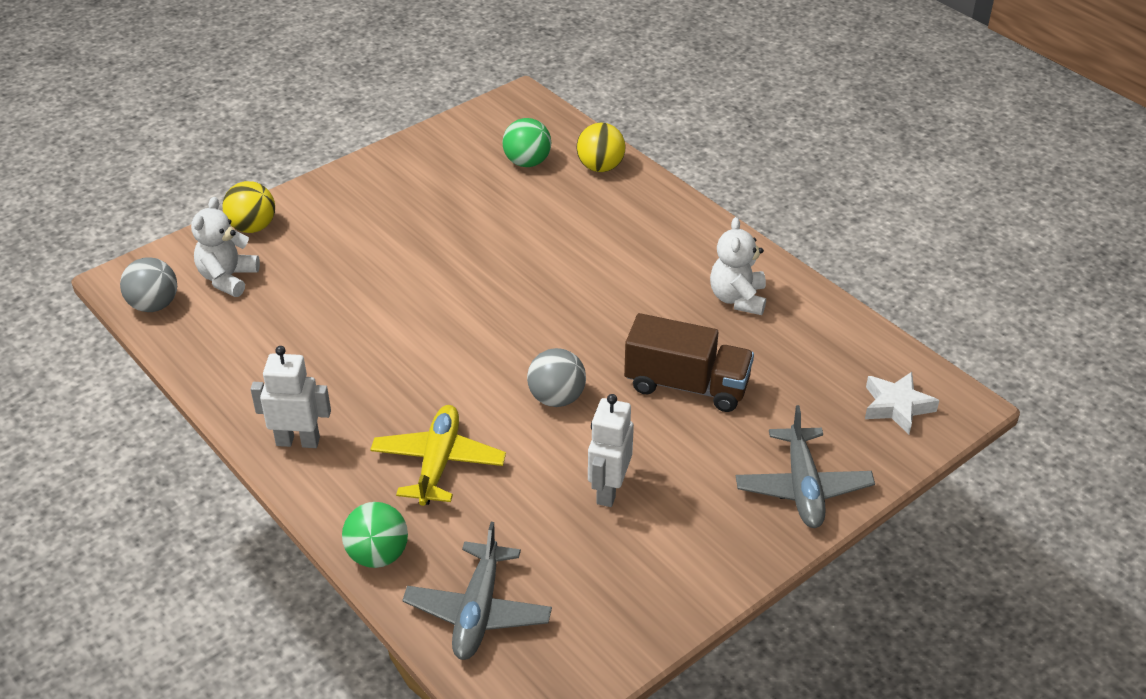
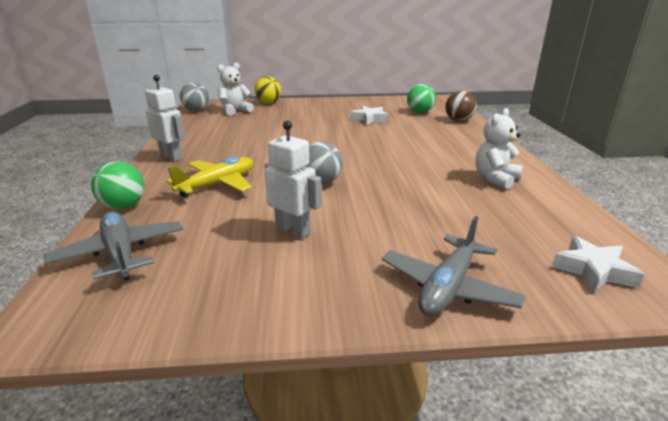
camera: 35 degrees right, 15 degrees down
grey plane [402,522,552,660] -> grey plane turned 105 degrees clockwise [44,211,183,281]
yellow ball [577,123,625,172] -> brown ball [445,91,477,122]
white robot [588,394,634,507] -> white robot turned 75 degrees clockwise [265,120,322,238]
brown truck [624,313,754,412] -> none
none -> white star [350,106,388,125]

